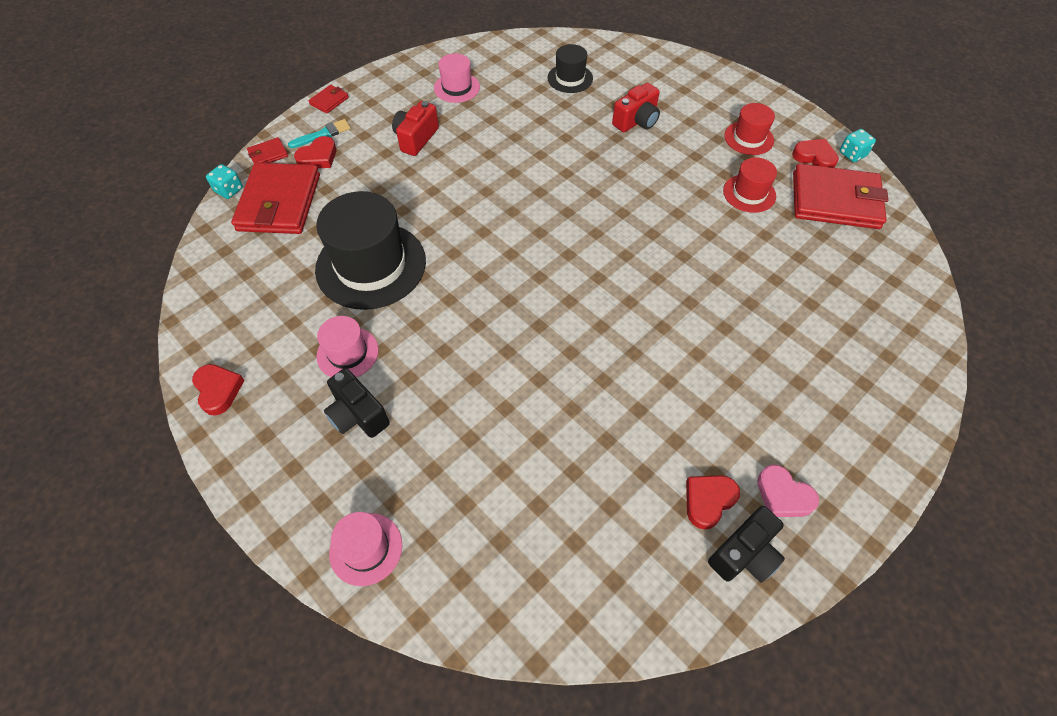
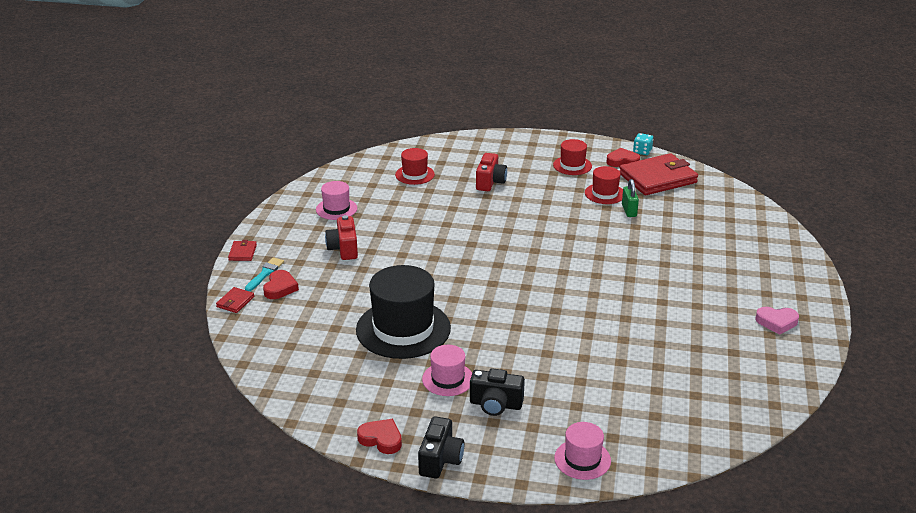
camera: 35 degrees left, 25 degrees down
turquoise dice [206,164,243,199] -> none
red wallet [231,163,320,234] -> none
black hat [547,44,593,93] -> red hat [395,148,435,185]
red heart [686,475,740,530] -> none
black camera [708,506,785,583] -> black camera moved to [418,416,464,478]
none -> green padlock [622,179,639,217]

